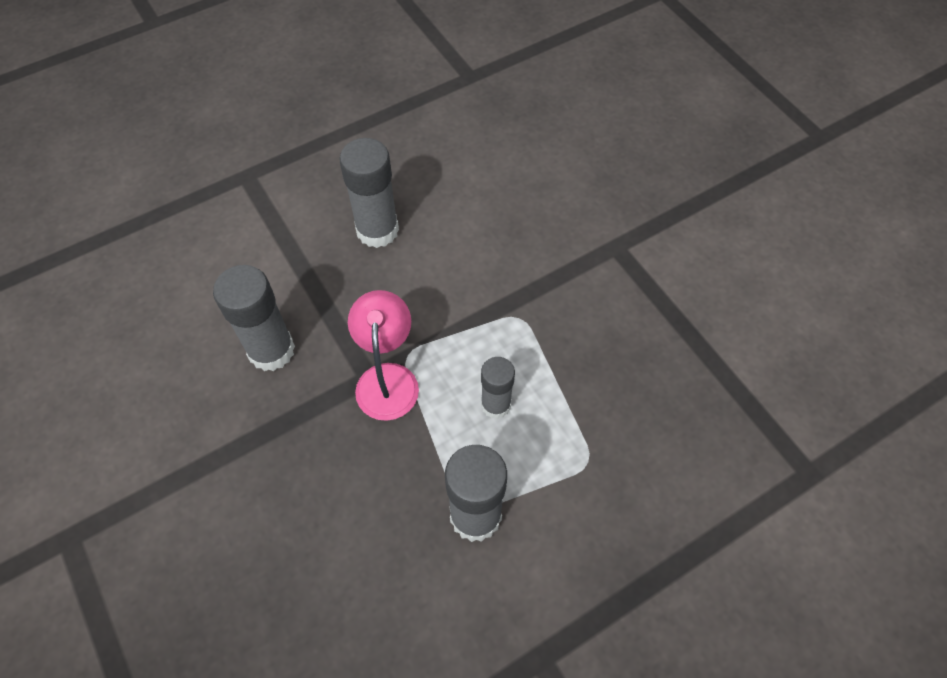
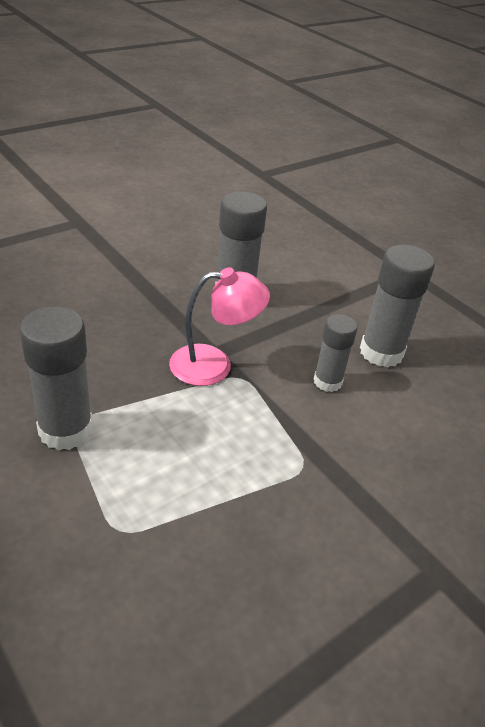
camera: 80 degrees right, 20 degrees down
grey glue stick [481,357,515,419] -> grey glue stick moved to [314,314,358,392]

